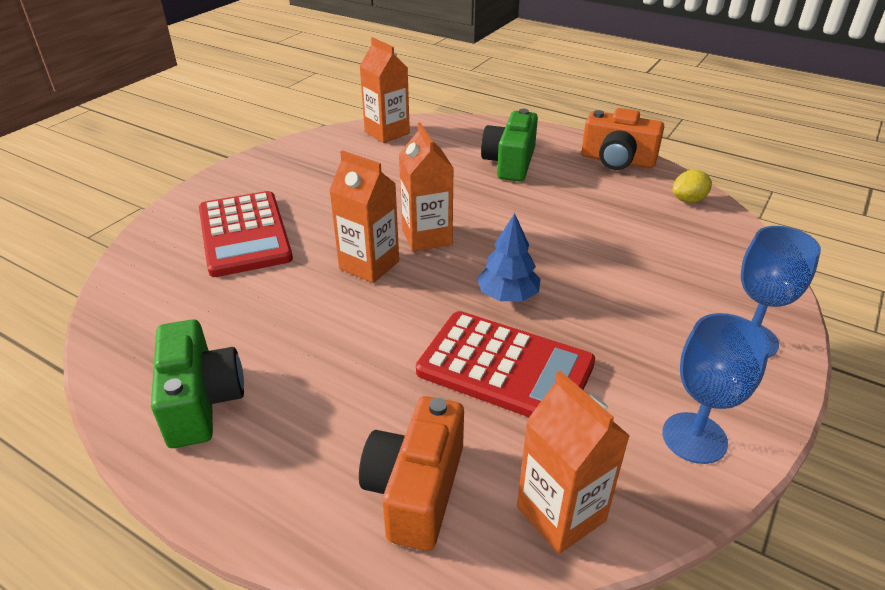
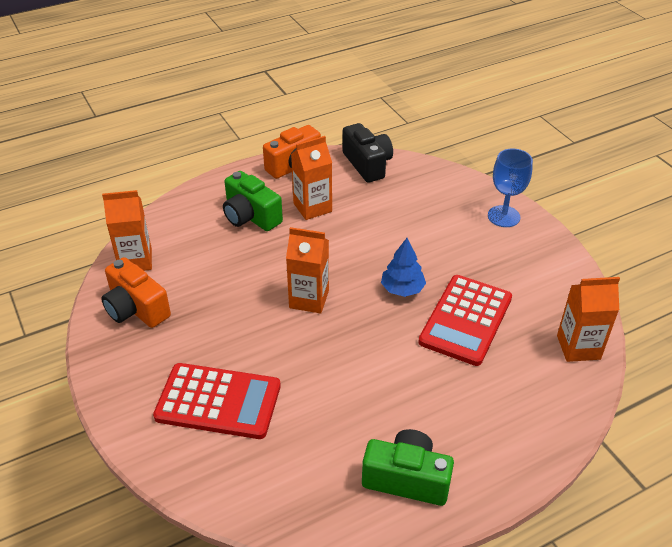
camera: 60 degrees left, 5 degrees up
orange carton [329,150,399,283] -> orange carton moved to [291,136,332,220]
orange camera [359,396,464,551] -> orange camera moved to [101,257,171,328]
red calculator [416,311,595,417] -> red calculator turned 150 degrees clockwise [418,275,512,366]
blue goblet [662,313,770,464] -> none
yellow lemon [672,170,712,203] -> black camera [342,123,393,183]

